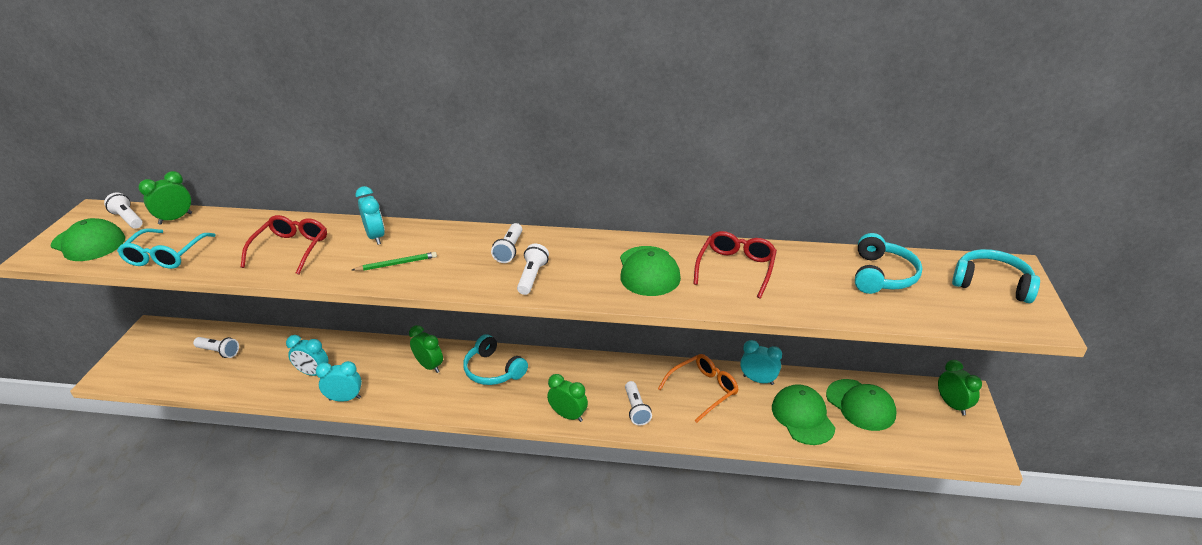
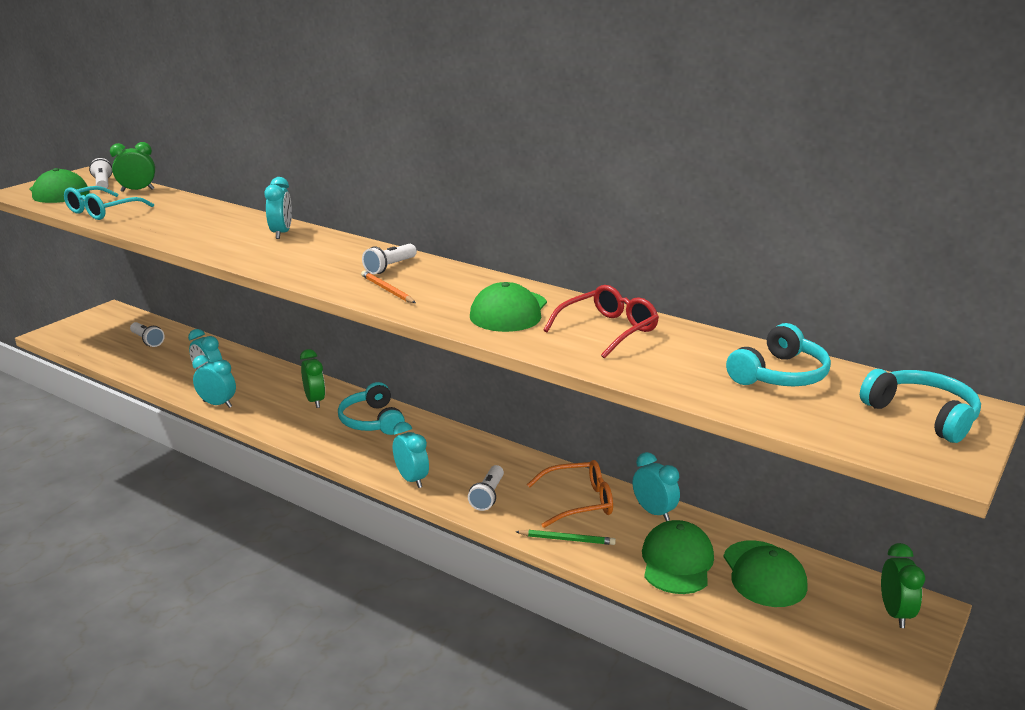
camera: 25 degrees right, 10 degrees down
red glasses [241,215,327,274] -> none
green pencil [352,252,437,271] -> green pencil moved to [516,530,616,545]
white flashlight [517,244,549,295] -> orange pencil [361,271,416,303]
green clock [547,374,588,422] -> turquoise clock [393,422,429,488]

